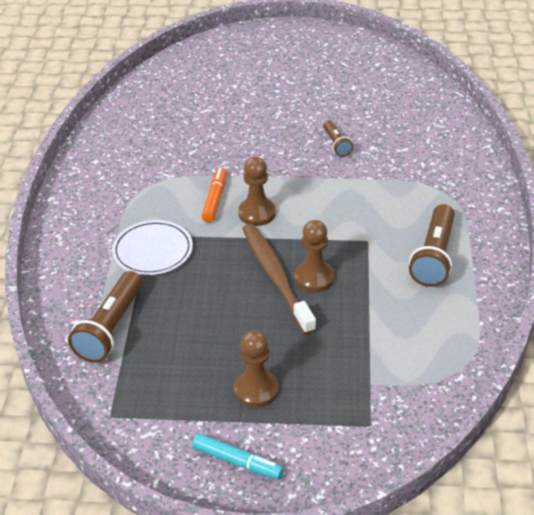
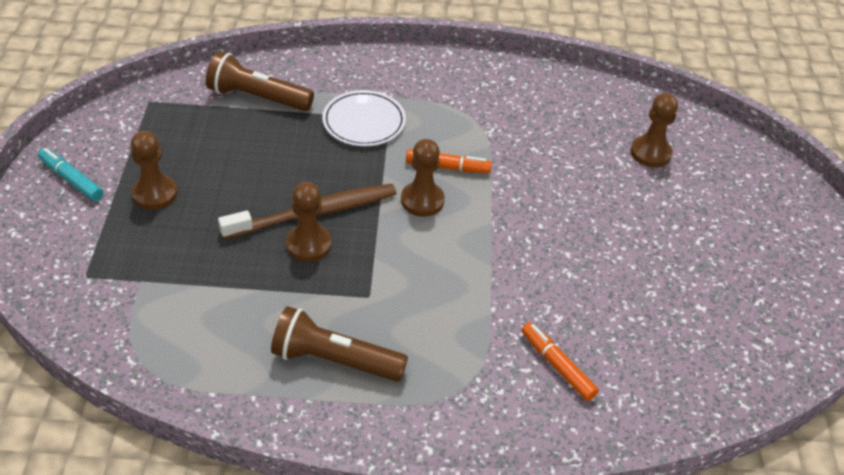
camera: 85 degrees right, 5 degrees up
turquoise marker [192,434,284,480] -> turquoise marker turned 105 degrees clockwise [38,148,103,201]
brown flashlight [323,120,353,157] -> none
none -> orange marker [522,322,599,401]
none -> brown pawn [630,93,678,167]

